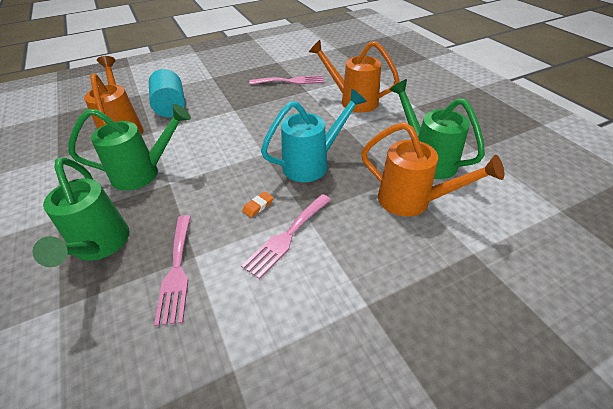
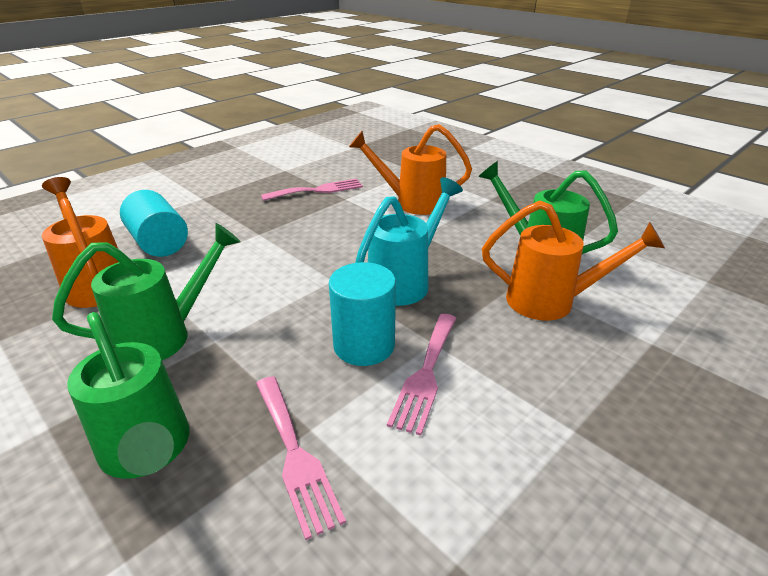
camera: 20 degrees left, 10 degrees down
orange eraser [242,191,274,218] -> turquoise cylinder [329,262,396,366]

